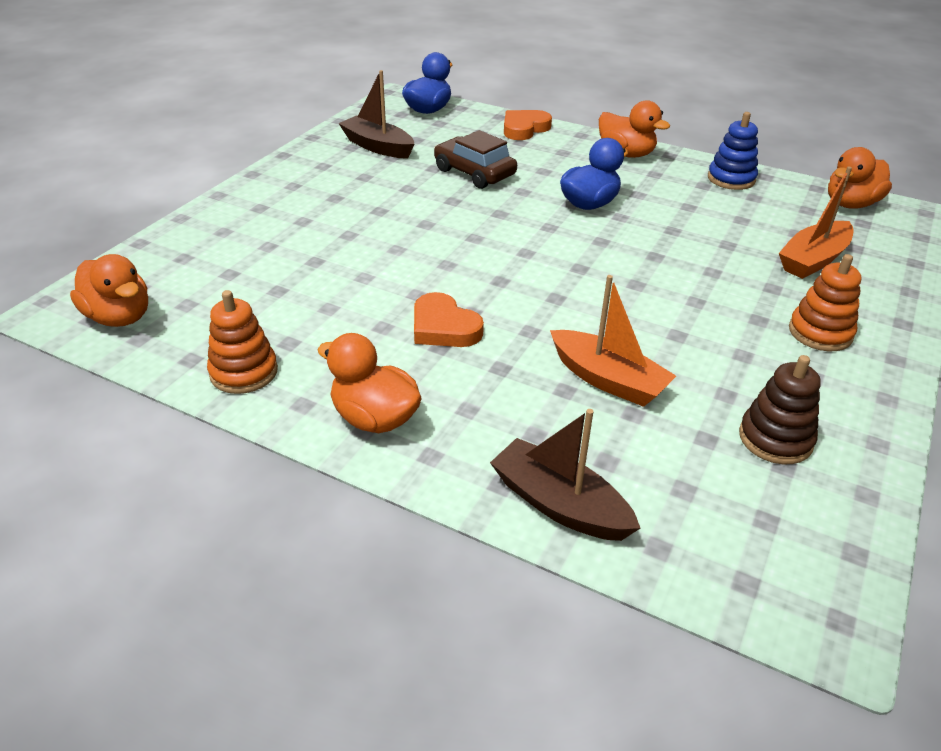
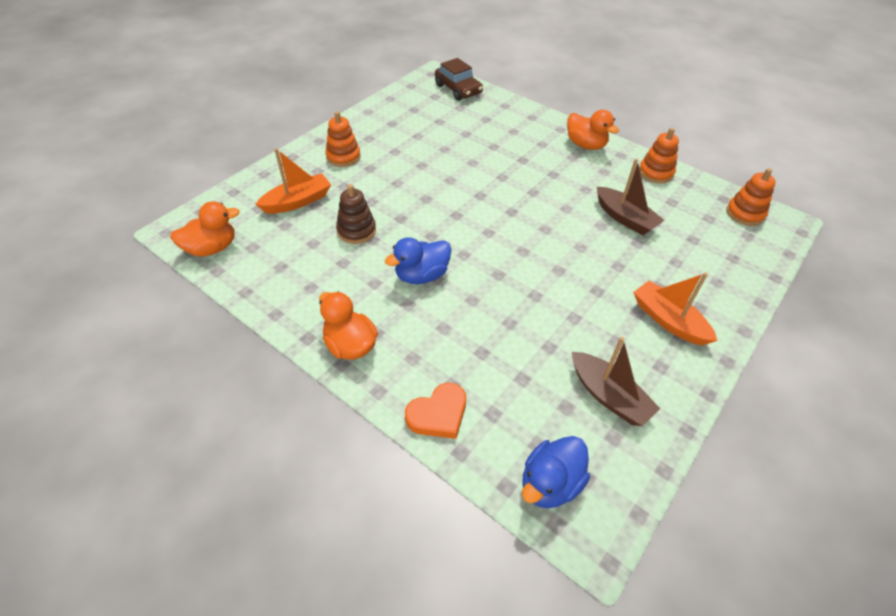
camera: 170 degrees left, 10 degrees up
orange duck [70,254,148,327] -> orange stacking toy [726,168,776,226]
orange heart [414,292,484,347] -> none
brown car [434,130,517,189] -> brown car moved to [435,58,483,101]
brown boat [490,409,640,541] -> brown boat moved to [597,159,665,235]
orange boat [550,275,676,407] -> orange boat moved to [633,272,718,346]
blue stacking toy [708,112,758,190] -> none
brown stacking toy [739,355,821,464] -> brown stacking toy moved to [336,184,376,244]

